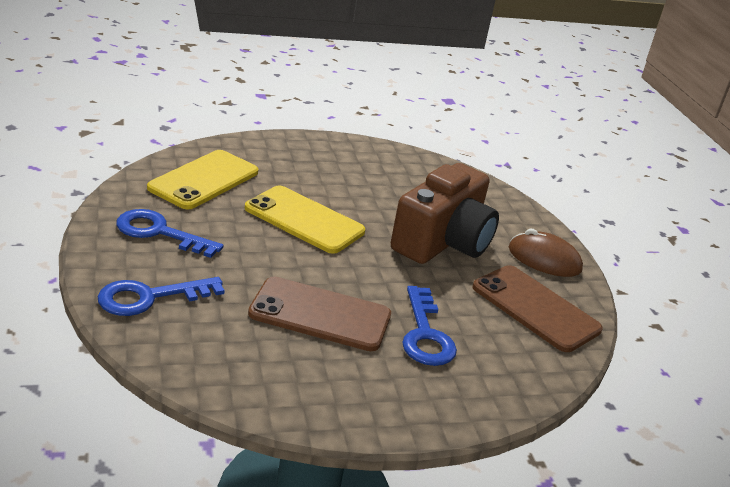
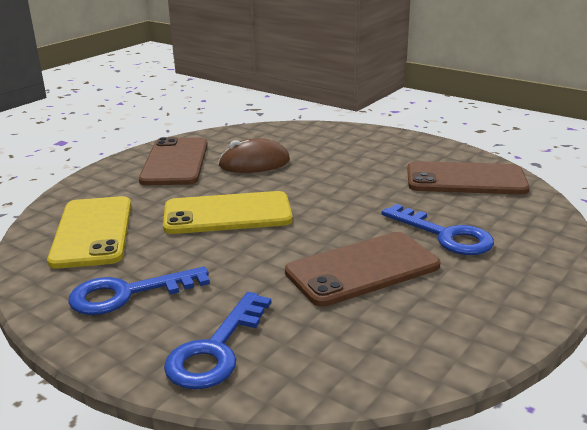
camera: 35 degrees left, 5 degrees down
brown camera [391,163,499,264] -> none
brown mouse [509,228,583,277] -> brown mouse moved to [218,138,290,173]
none -> brown phone [139,137,208,185]

